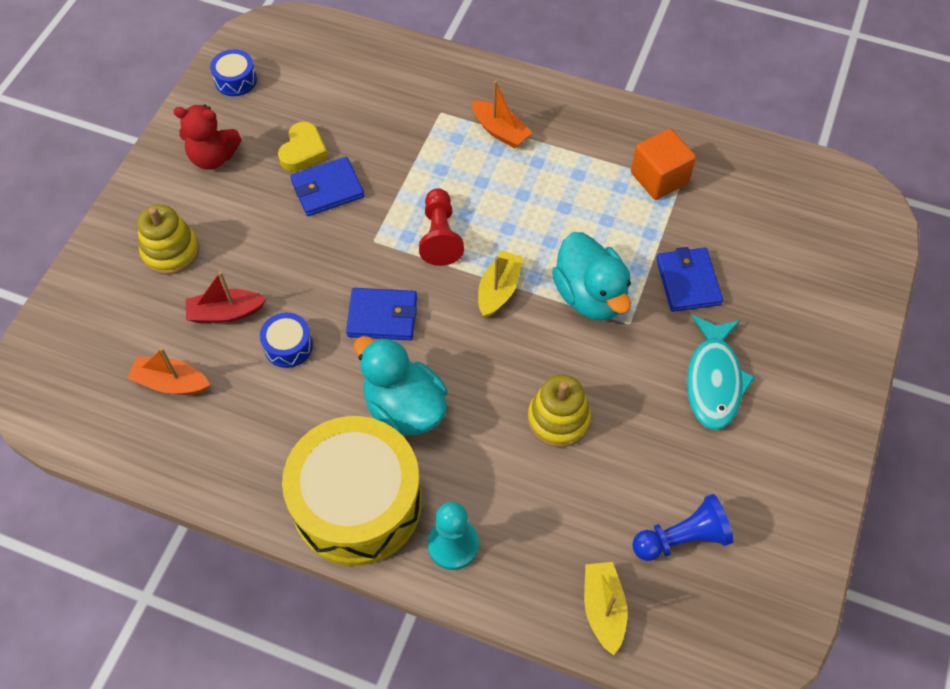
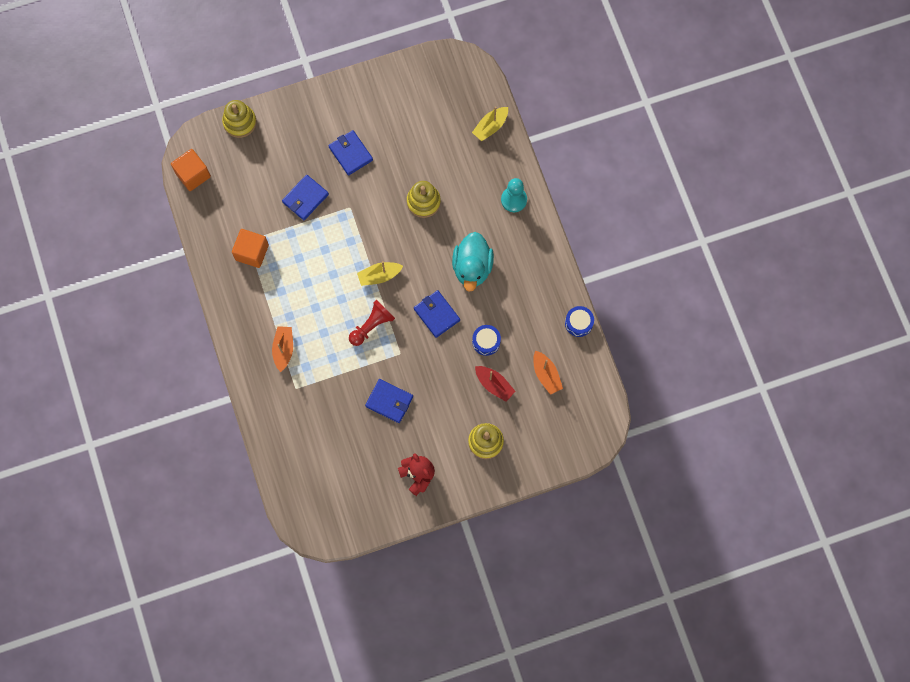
camera: 130 degrees left, 15 degrees up
blue drum [210,49,257,96] -> blue drum moved to [565,306,594,337]
yellow heart [278,122,328,172] -> none
yellow drum [282,416,422,566] -> none
turquoise duck [552,232,631,321] -> none
blue pawn [632,494,734,561] -> none
turquoise fish [687,315,755,430] -> blue wallet [328,130,373,175]
none -> orange cube [171,149,211,191]
none -> yellow stacking toy [222,100,256,138]

